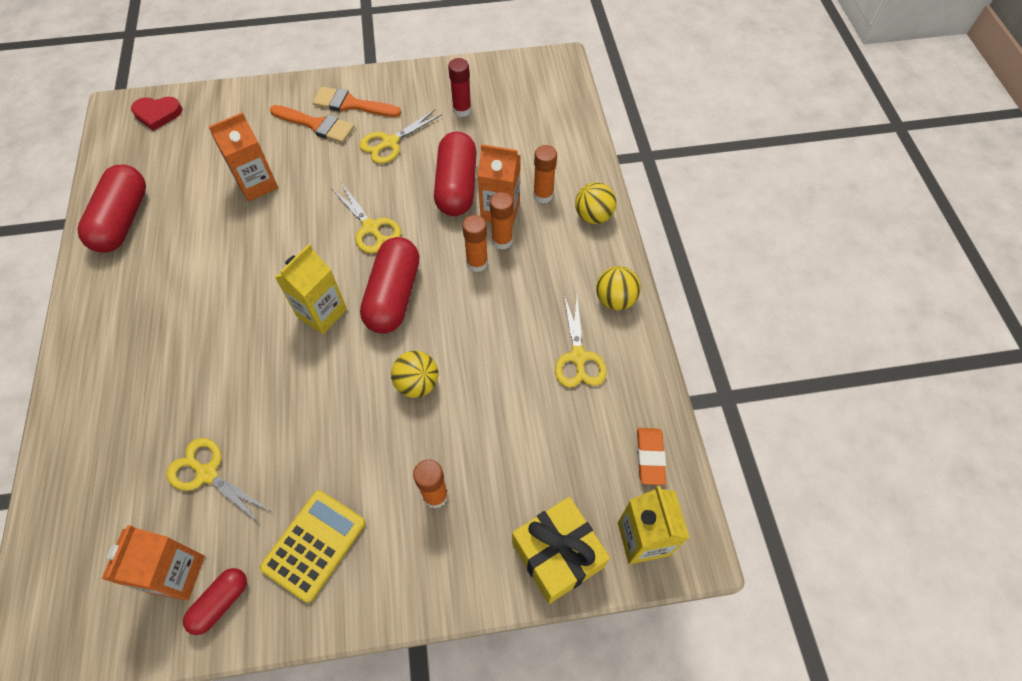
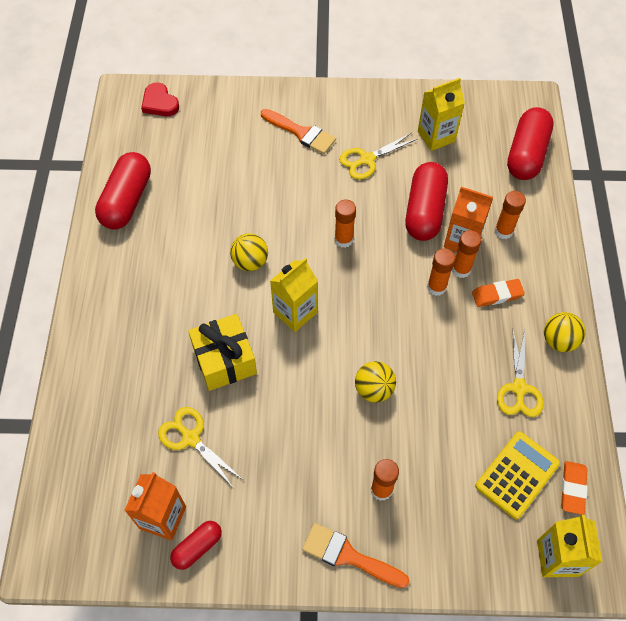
camera: 10 degrees right, 0 degrees up
red heart [131,97,182,131] -> red heart turned 45 degrees clockwise [141,82,179,116]
orange carton [208,112,278,201] -> none
yellow calculator [260,490,366,603] -> yellow calculator moved to [475,431,560,519]
orange brush [313,87,401,117] -> orange brush moved to [302,523,410,588]
yellow scissors [332,182,401,254] -> orange glue stick [335,200,356,248]
red capsule [360,237,419,334] -> red capsule moved to [507,107,554,180]
red glue stick [448,58,471,117] -> yellow carton [418,78,465,151]
yellow gift [512,497,610,604] -> yellow gift moved to [188,314,257,391]
yellow ball [575,182,616,224] -> yellow ball moved to [230,233,268,271]
none -> orange eraser [472,279,525,307]

